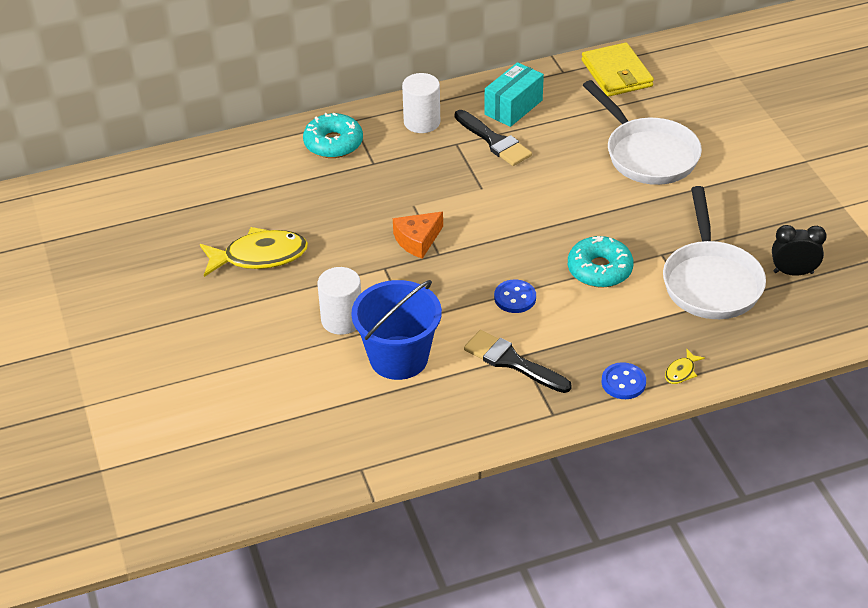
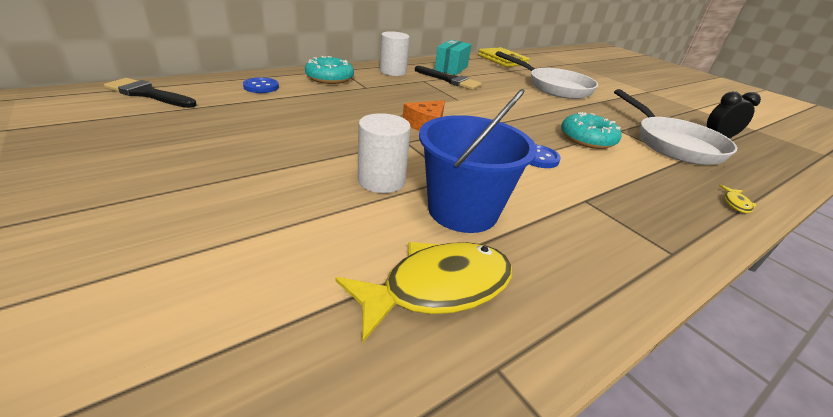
camera: 20 degrees left, 10 degrees down
yellow fish [200,227,308,277] -> yellow fish moved to [335,242,512,343]
black brush [464,330,572,393] -> black brush moved to [104,78,197,108]
blue button [602,362,646,399] -> blue button moved to [243,77,279,93]

